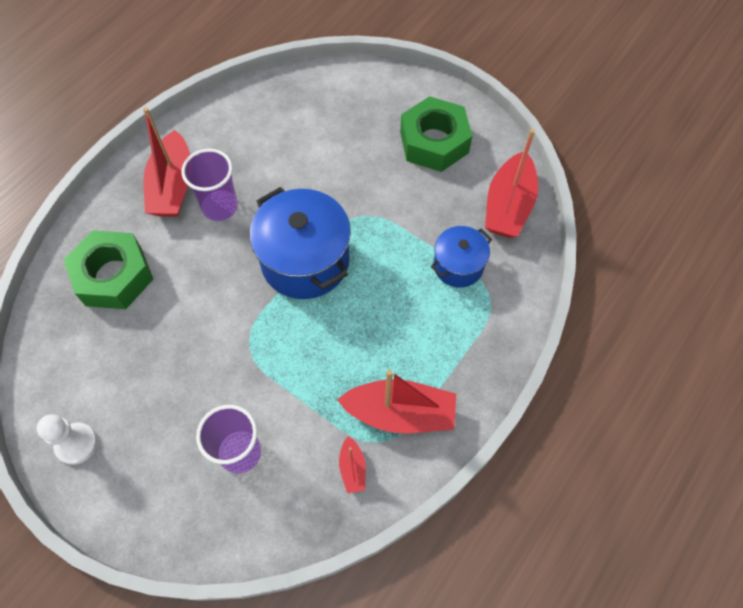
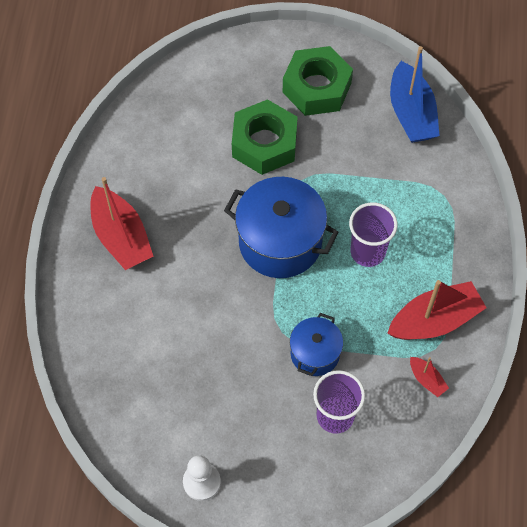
camera: 30 degrees left, 0 degrees up
green nut [64,230,153,309] -> green nut moved to [232,99,298,175]
purple cup [182,149,238,221] -> purple cup moved to [349,202,398,267]
blue pot [431,226,492,287] -> blue pot moved to [290,313,343,376]
red boat [485,129,538,238] -> blue boat [390,46,440,143]

